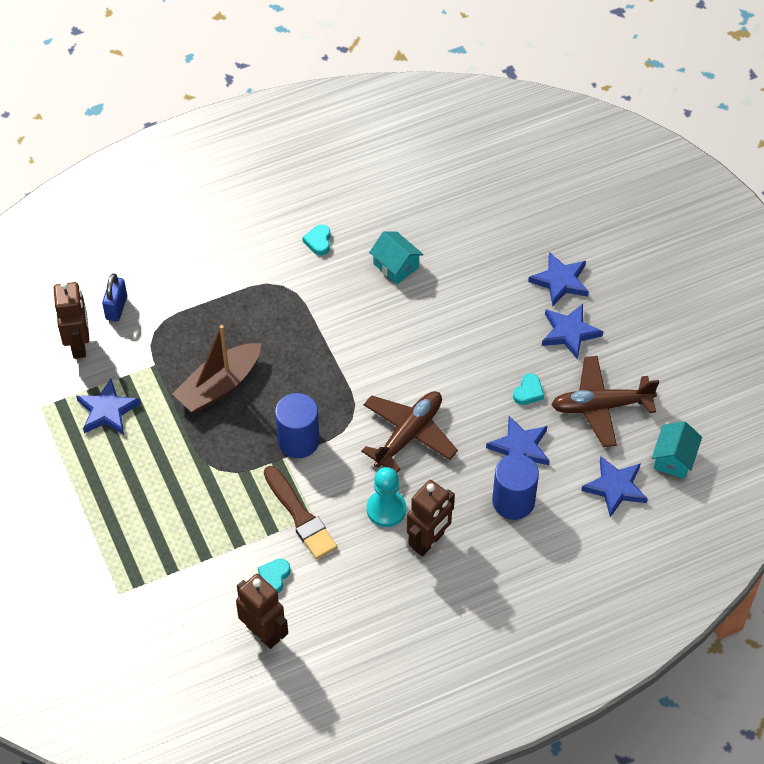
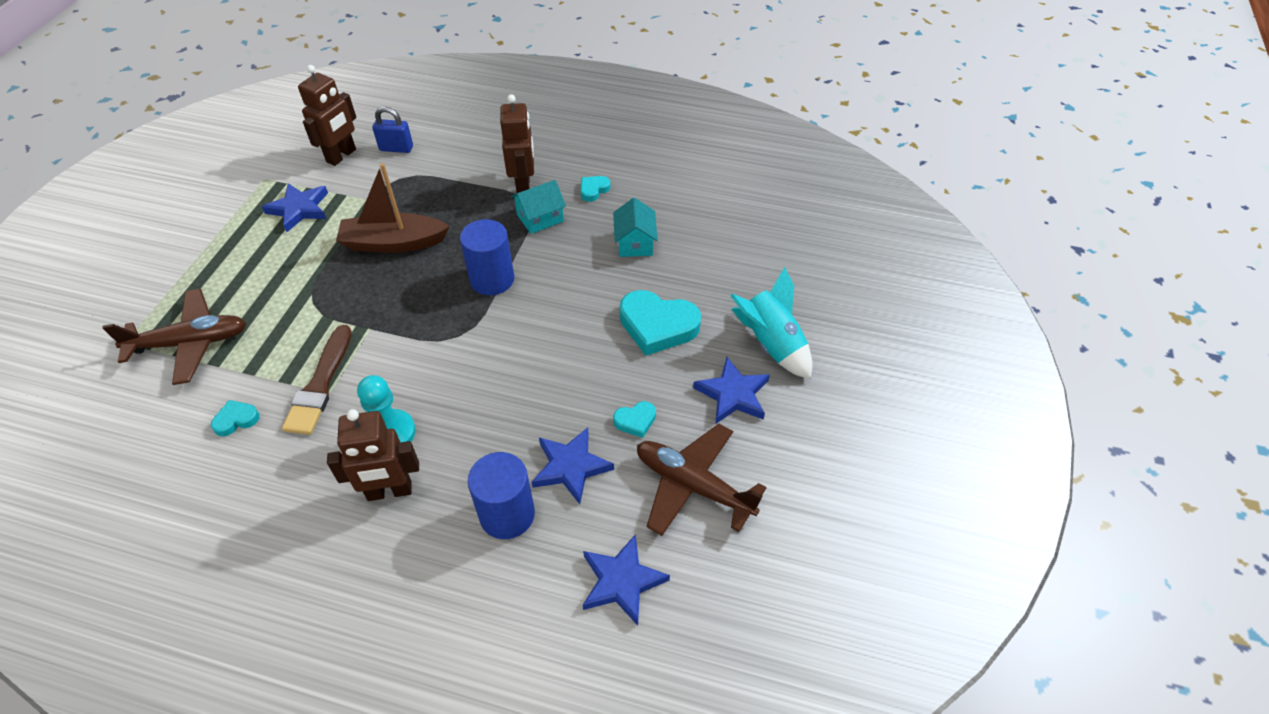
camera: 40 degrees right, 5 degrees down
blue padlock [102,273,127,322] -> blue padlock turned 45 degrees clockwise [372,107,413,153]
brown robot [236,574,288,649] -> brown robot moved to [500,94,534,193]
blue cylinder [275,393,319,458] -> blue cylinder moved to [460,219,514,295]
brown plane [361,391,458,473] -> brown plane moved to [102,289,246,385]
blue star [528,252,589,307] -> turquoise rocket [730,267,812,379]
turquoise house [652,421,702,479] -> turquoise house moved to [511,180,566,234]
none -> turquoise heart [620,290,701,356]

